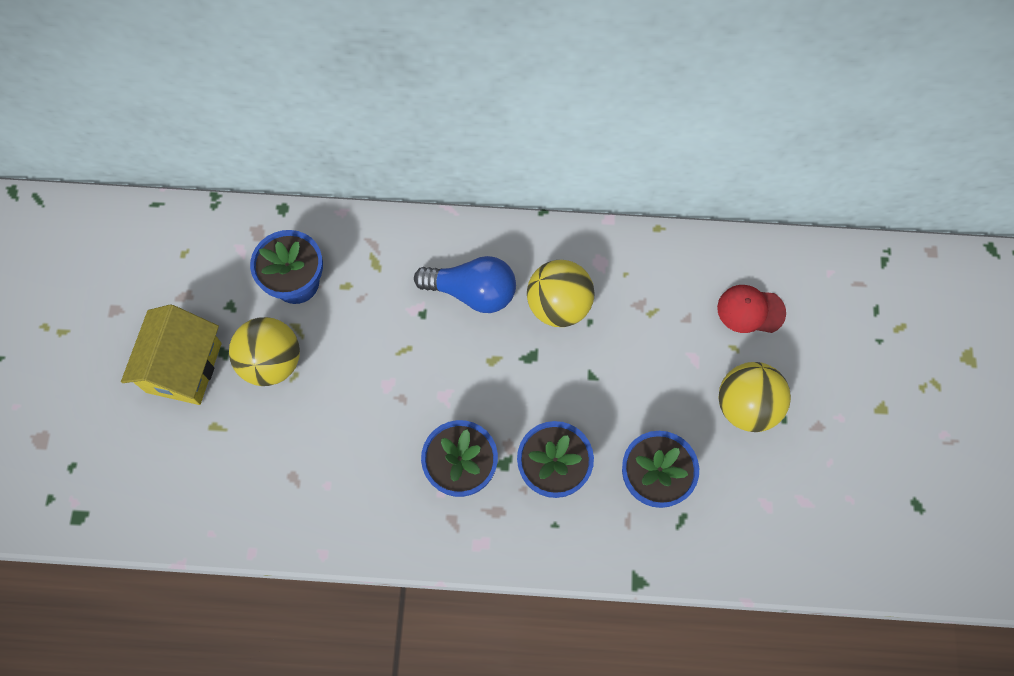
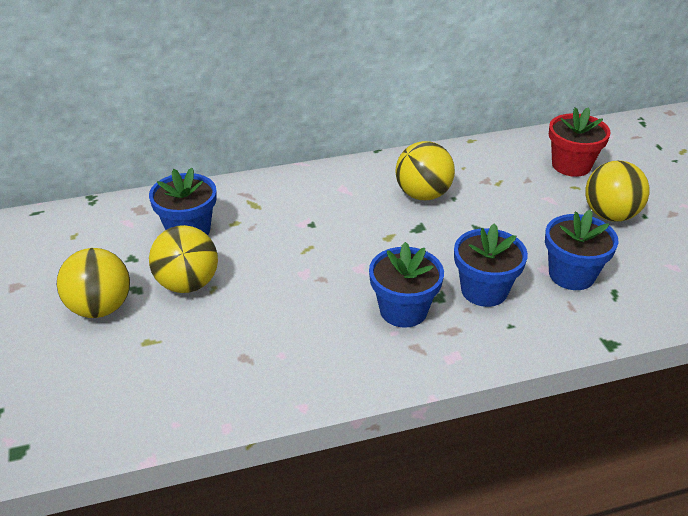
camera: 20 degrees left, 30 degrees down
yellow house [121,304,222,405] -> yellow ball [57,248,130,318]
blue light bulb [414,256,516,313] -> none
red cap [717,285,786,333] -> red flower pot [549,107,611,177]

